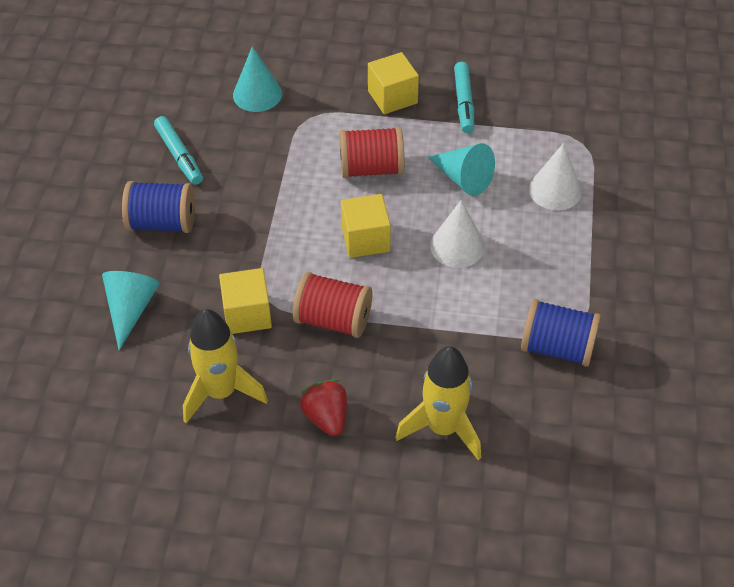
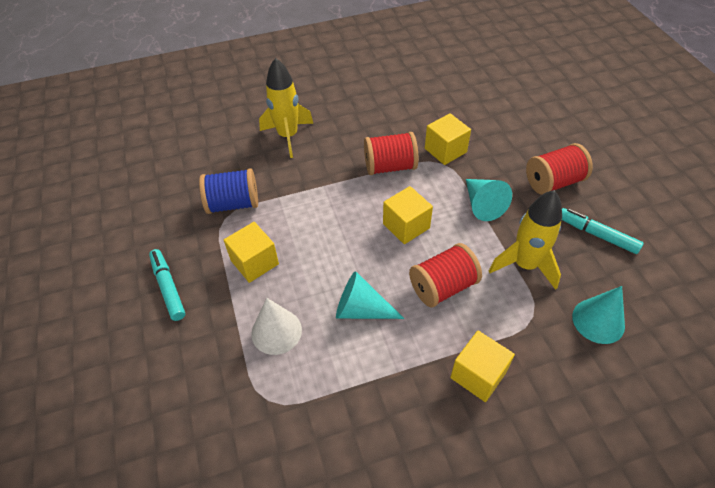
camera: 155 degrees right, 0 degrees up
turquoise cone [102,271,160,350] -> turquoise cone moved to [466,179,512,221]
blue spool [122,181,195,233] -> red spool [526,143,593,195]
yellow rocket [183,309,268,423] -> yellow rocket moved to [489,190,562,290]
red strawberry [300,380,347,436] -> none
white cone [430,200,485,268] -> none
turquoise marker [454,62,474,133] -> turquoise marker moved to [149,249,185,321]
none -> yellow cube [224,222,279,283]

